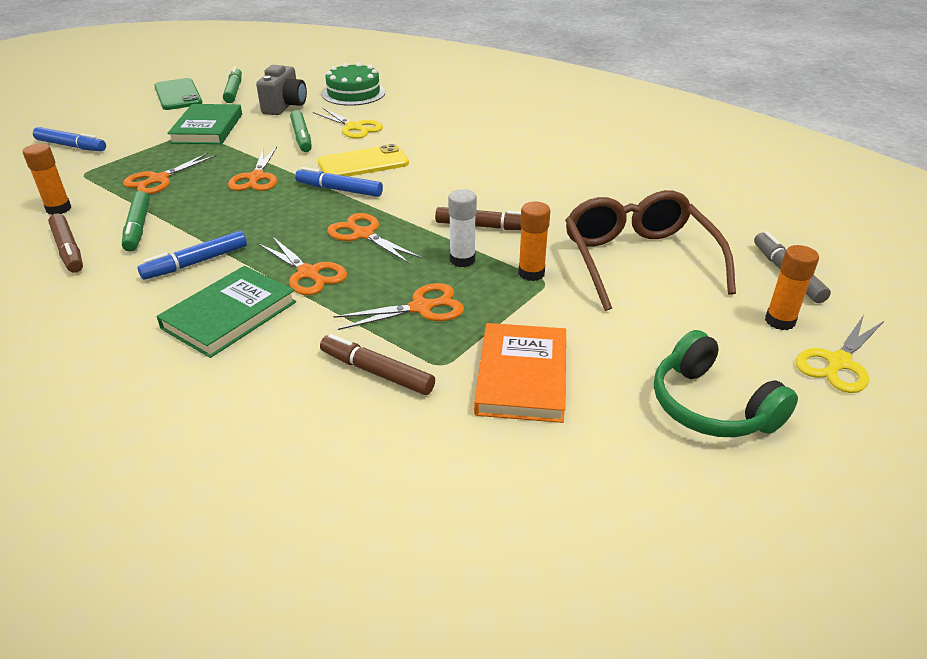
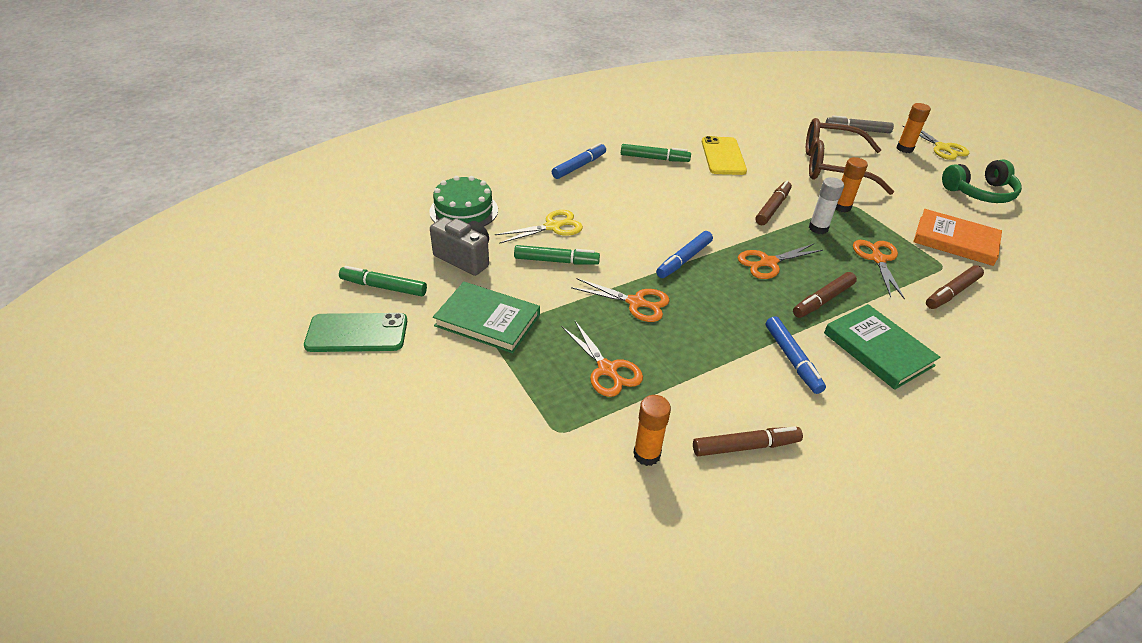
camera: 70 degrees left, 5 degrees up
blue marker [33,127,106,151] -> blue marker moved to [552,143,606,179]
green marker [122,191,150,252] -> green marker moved to [621,144,691,162]
orange scissors [258,236,347,295] -> brown marker [793,272,857,318]
yellow phone [318,144,409,177] -> yellow phone moved to [702,136,747,175]

